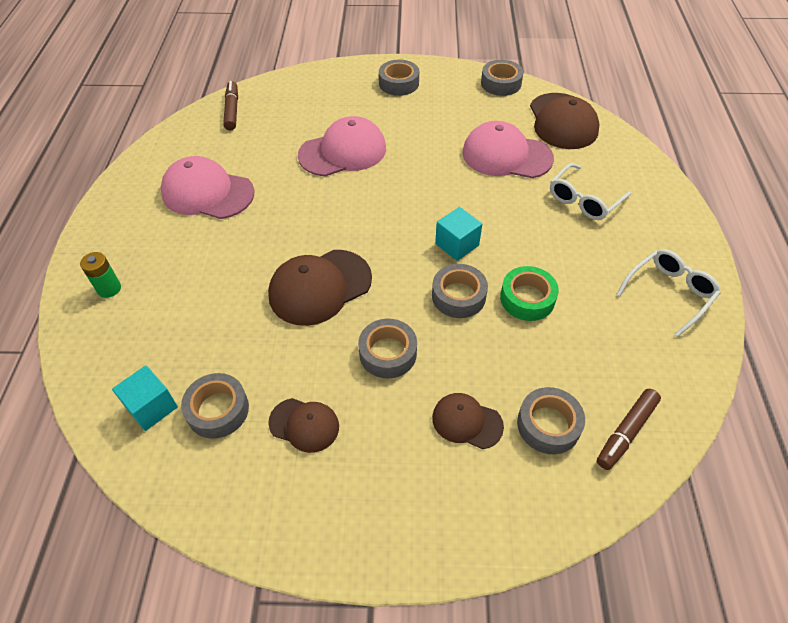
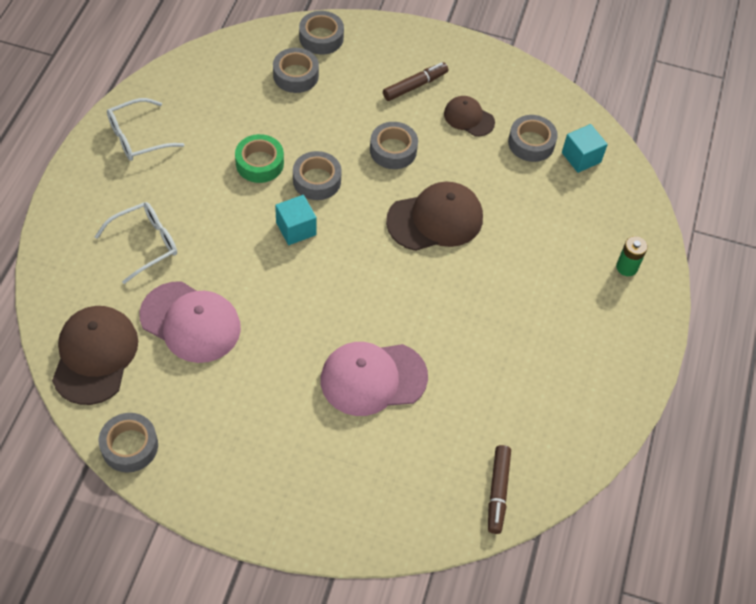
camera: 170 degrees left, 5 degrees up
pink cap [161,156,255,219] -> none
grey tape [379,59,419,96] -> grey tape moved to [299,11,344,54]
brown cap [432,393,504,449] -> none
brown marker [597,389,661,470] -> brown marker moved to [383,62,448,101]

